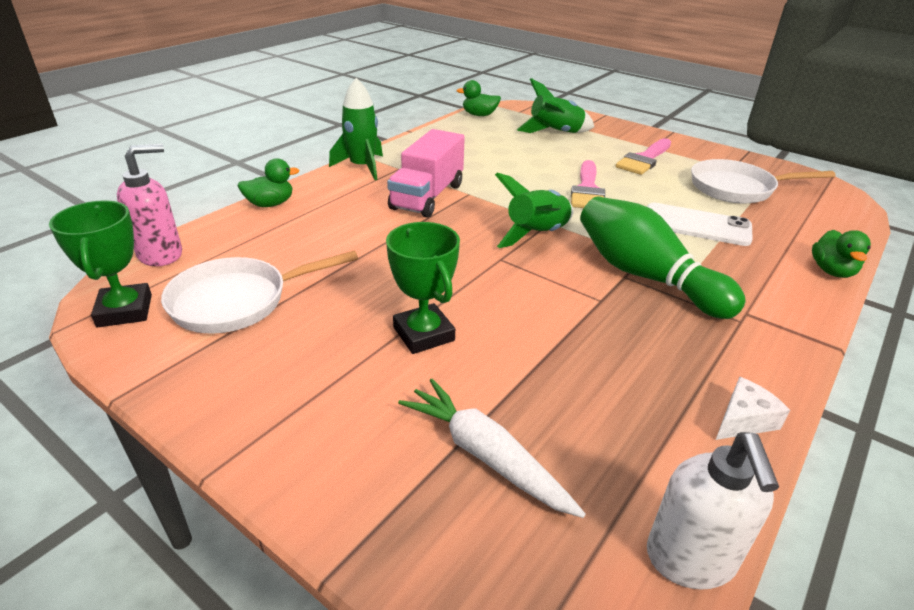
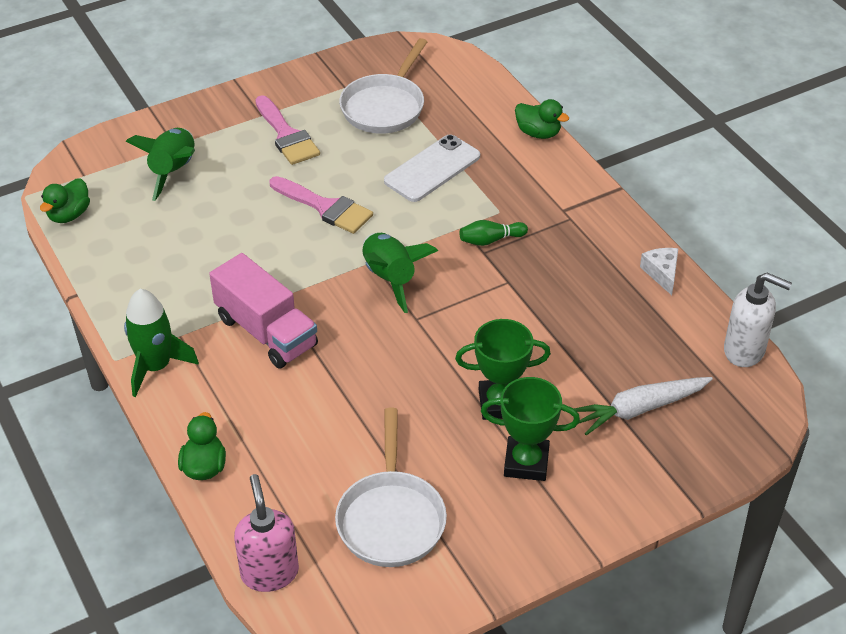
camera: 65 degrees left, 10 degrees up
green trophy [49,200,152,327] -> green trophy moved to [481,377,580,481]
green bowling pin [580,196,746,319] -> green bowling pin [459,220,528,246], size x0.44

